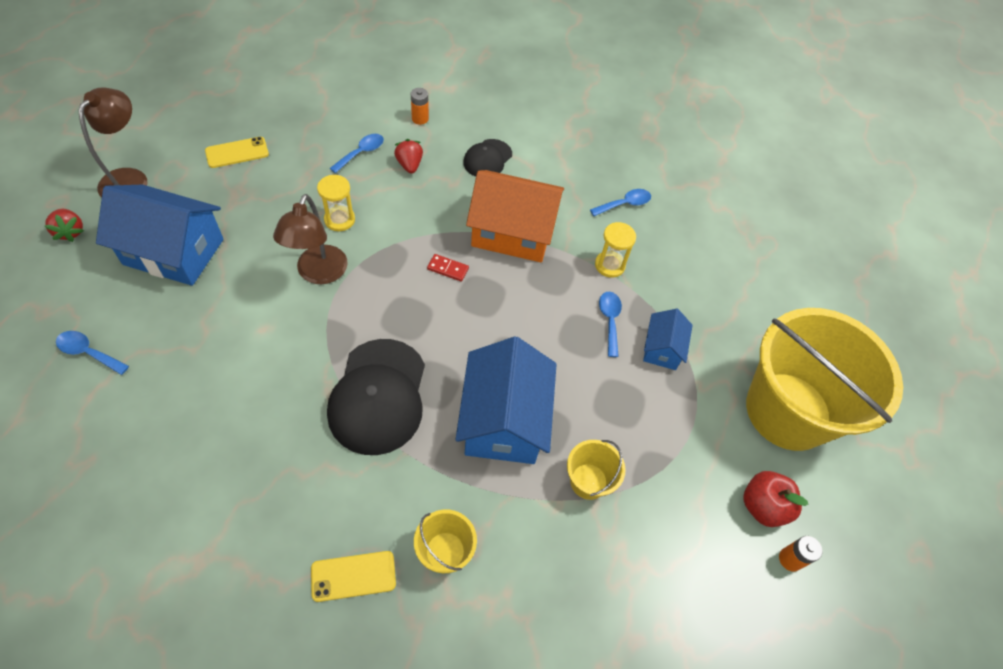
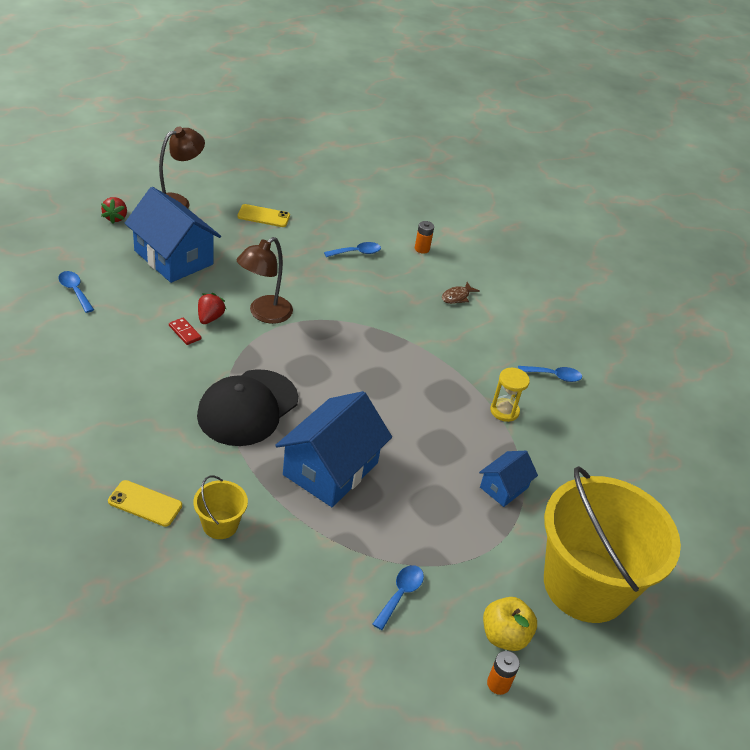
camera: 30 degrees right, 15 degrees down
yellow hourglass [317,175,355,231] -> none
red strawberry [394,139,423,174] -> red strawberry moved to [198,293,227,324]
red domino [427,254,469,282] -> red domino moved to [169,318,201,345]
black cap [463,139,512,177] -> brown fish [442,282,479,304]
orange house [466,170,564,262] -> none
yellow bucket [567,440,626,500] -> none
blue spoon [599,291,622,357] -> blue spoon moved to [372,565,424,630]
red apple [743,471,808,527] -> yellow apple [483,597,537,651]

